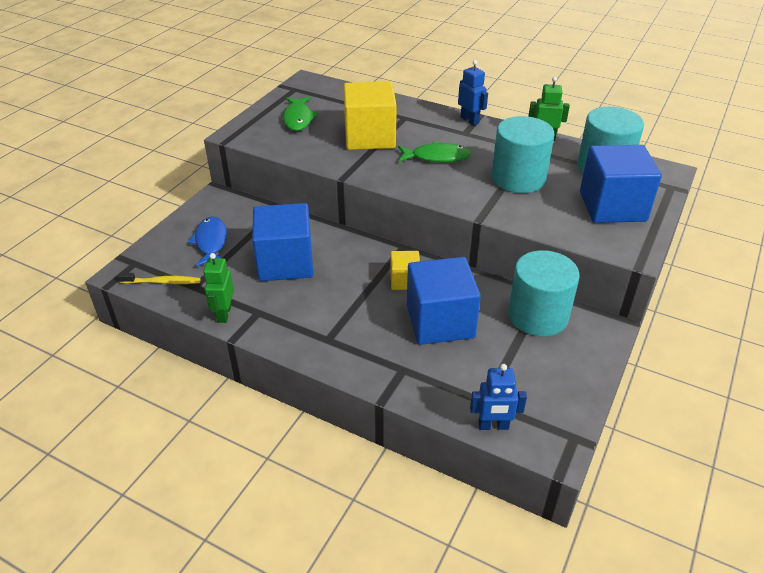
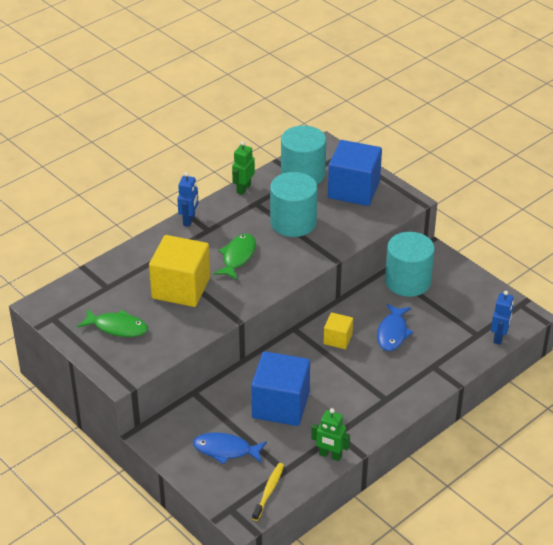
camera: 70 degrees left, 0 degrees up
blue cube [407,257,481,345] -> blue fish [377,304,413,351]
blue robot [458,60,488,125] -> blue robot turned 120 degrees clockwise [177,172,198,227]

